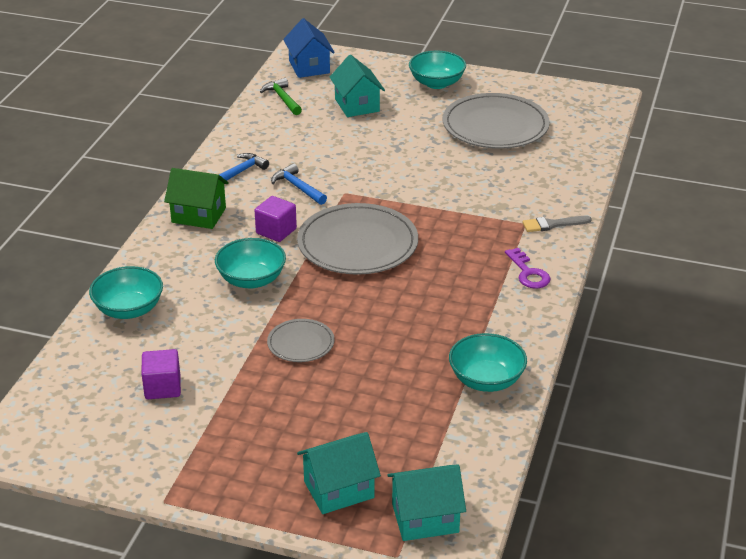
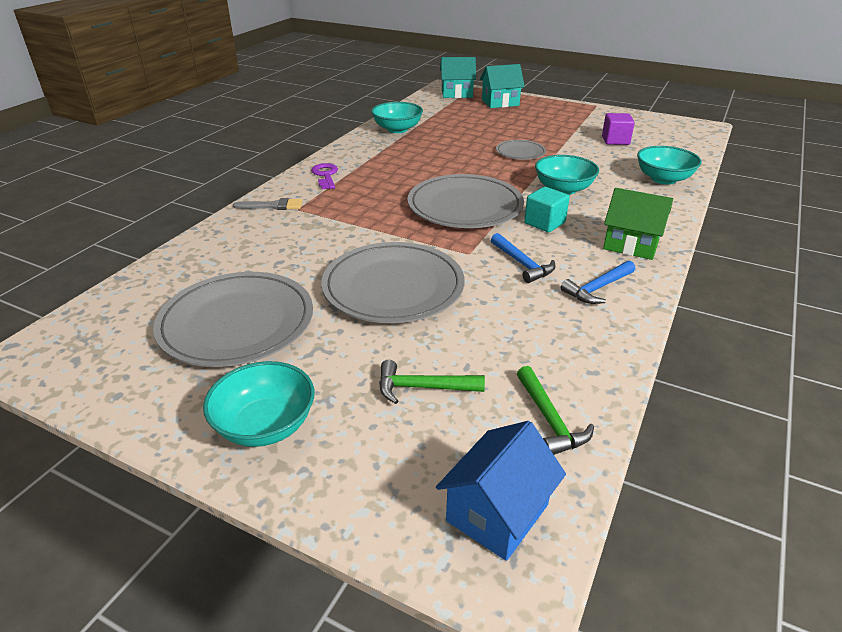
camera: 170 degrees left, 0 degrees up
purple cube [255,196,297,242] -> turquoise cube [524,187,570,232]
blue house [283,18,335,78] -> blue house turned 45 degrees clockwise [436,421,566,561]
turquoise house [330,55,385,117] -> green hammer [379,360,485,404]
none -> grey plate [321,242,465,323]

